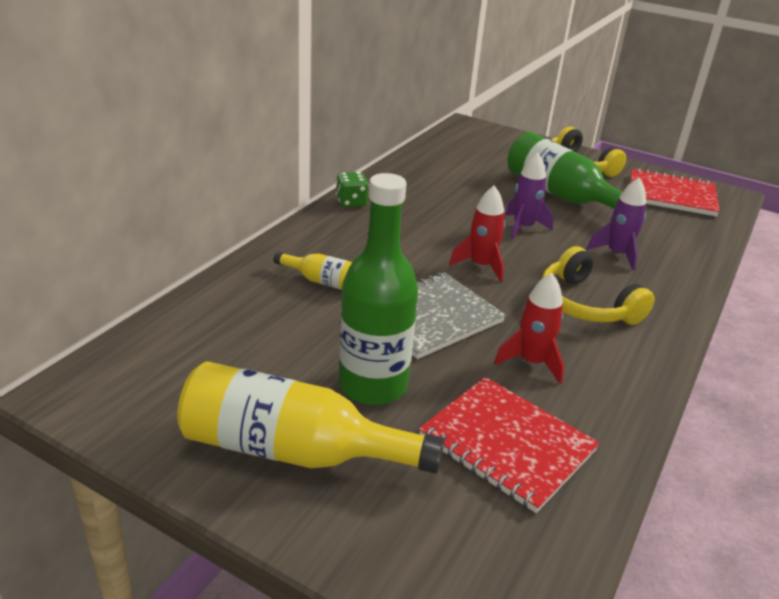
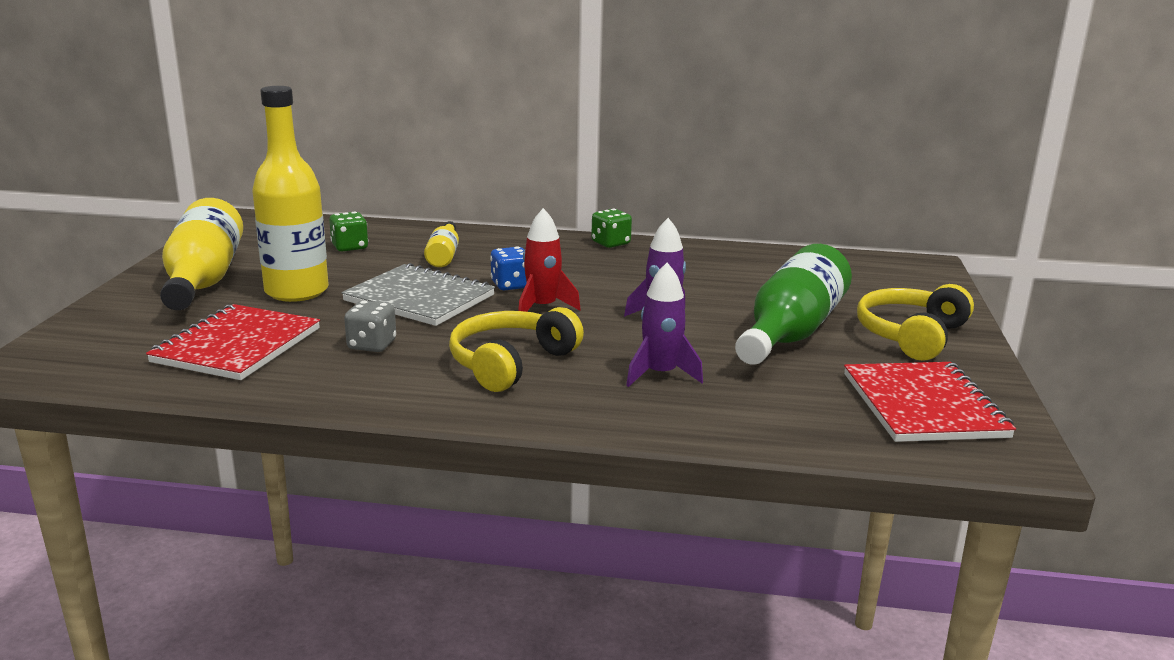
camera: 70 degrees right, 10 degrees down
green bottle [338,173,418,405] -> yellow bottle [252,86,329,302]
red rocket [494,273,564,384] -> grey dice [344,301,396,352]
none -> green dice [329,212,368,252]
none -> blue dice [490,247,527,291]

